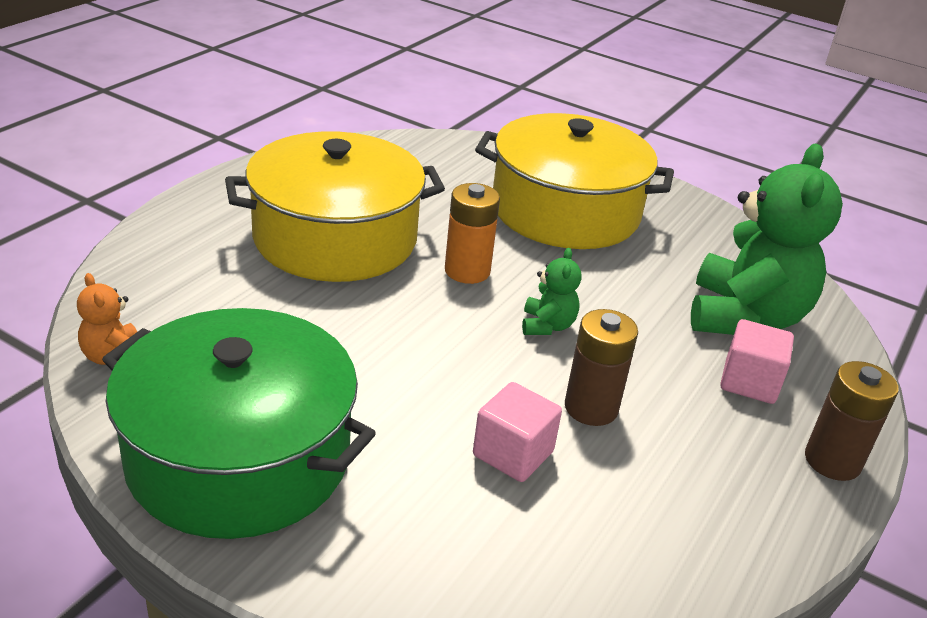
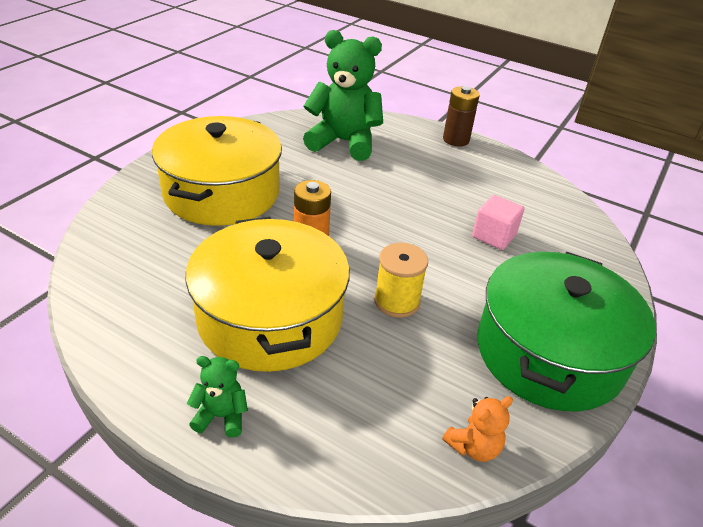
camera: 90 degrees left, 5 degrees up
green teddy bear [522,248,582,335] -> green teddy bear moved to [187,356,248,438]
brown battery [565,309,638,426] -> none
pink cube [720,319,794,404] -> none
none -> yellow spool [374,242,428,318]

